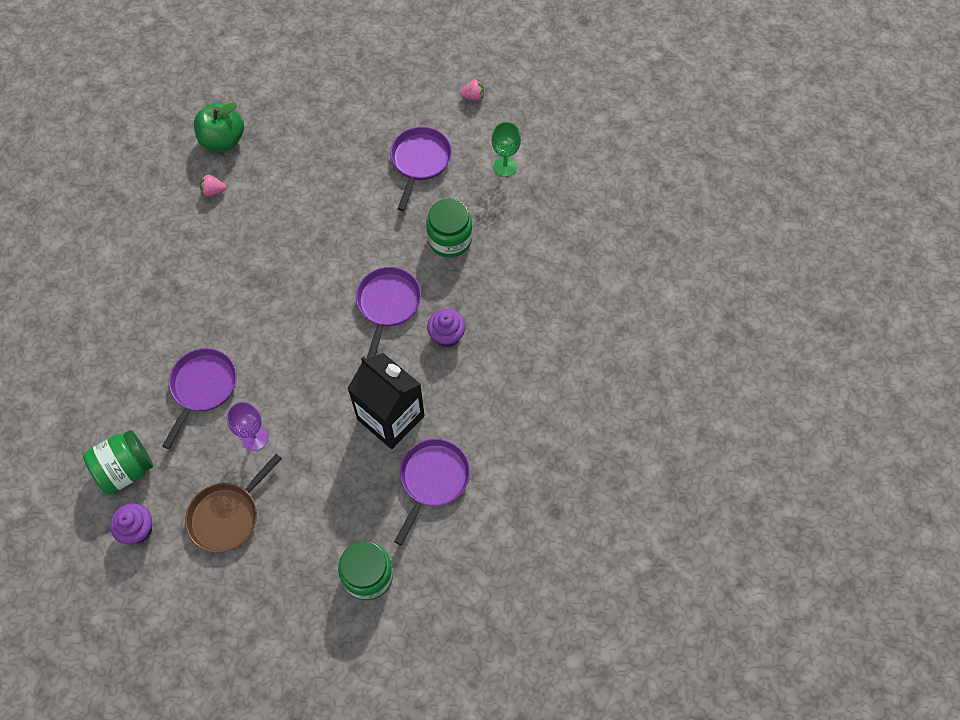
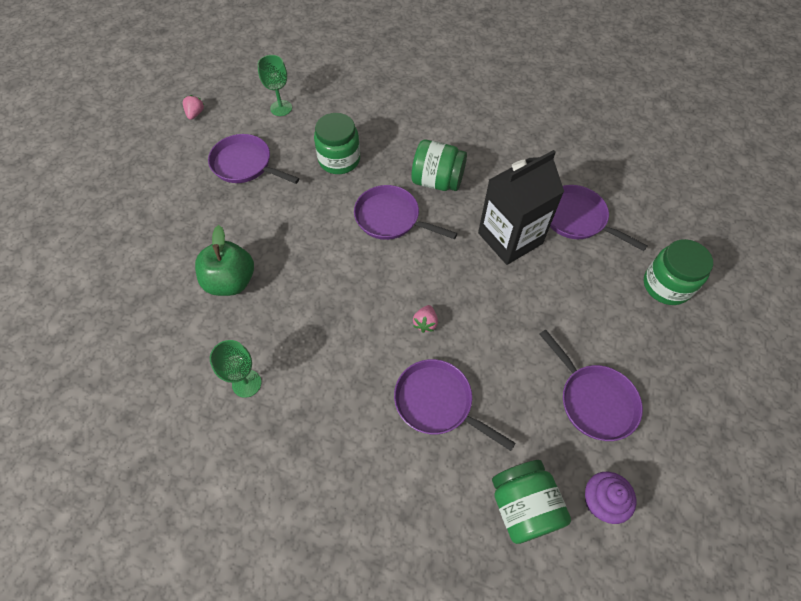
camera: 75 degrees left, 5 degrees down
brown pan [185,453,282,553] -> purple pan [540,329,643,441]
green apple [194,102,244,151] -> green apple moved to [195,225,254,296]
pink strawberry [200,174,226,196] -> pink strawberry moved to [413,305,438,333]
purple goblet [227,402,268,451] -> none
purple cupcake [427,309,466,347] -> green jar [411,139,467,191]
none -> green goblet [210,340,262,398]

